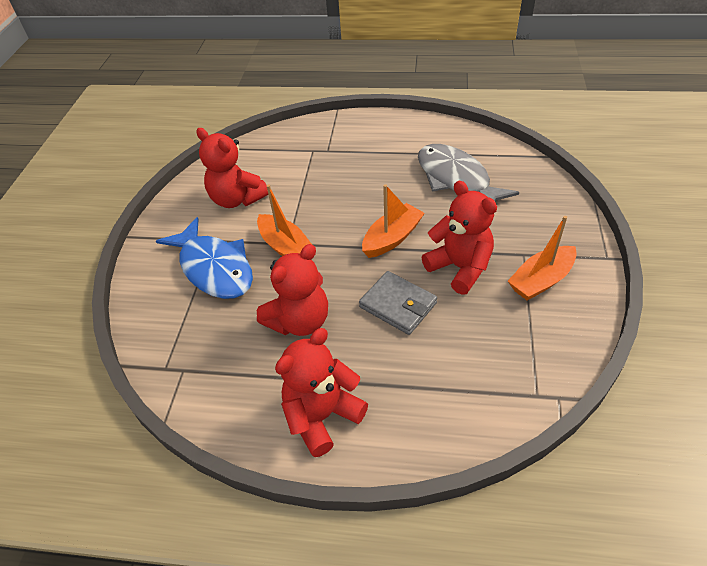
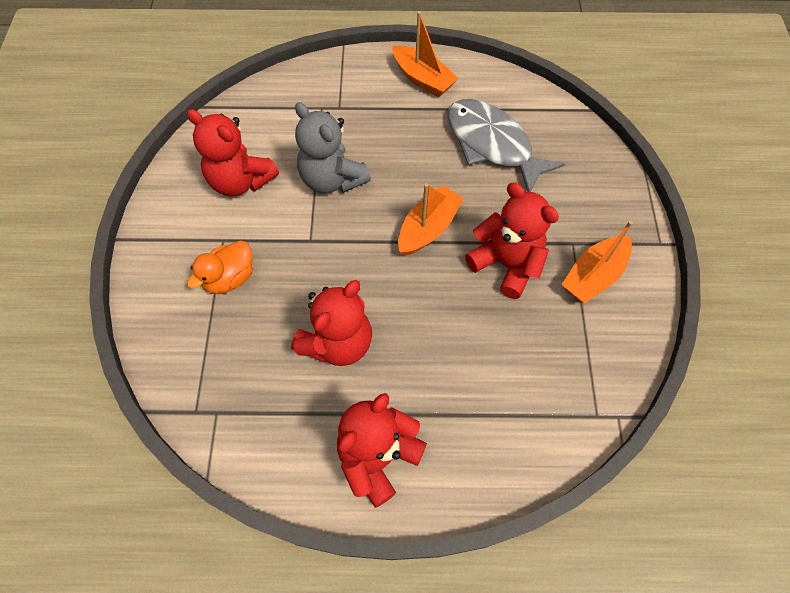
camera: 10 degrees left, 15 degrees up
blue fish [156,217,253,299] -> orange duck [187,241,253,294]
orange boat [257,185,311,256] -> orange boat moved to [393,11,459,97]
grey wallet [359,271,437,335] -> none
none -> grey teddy bear [295,102,371,194]

